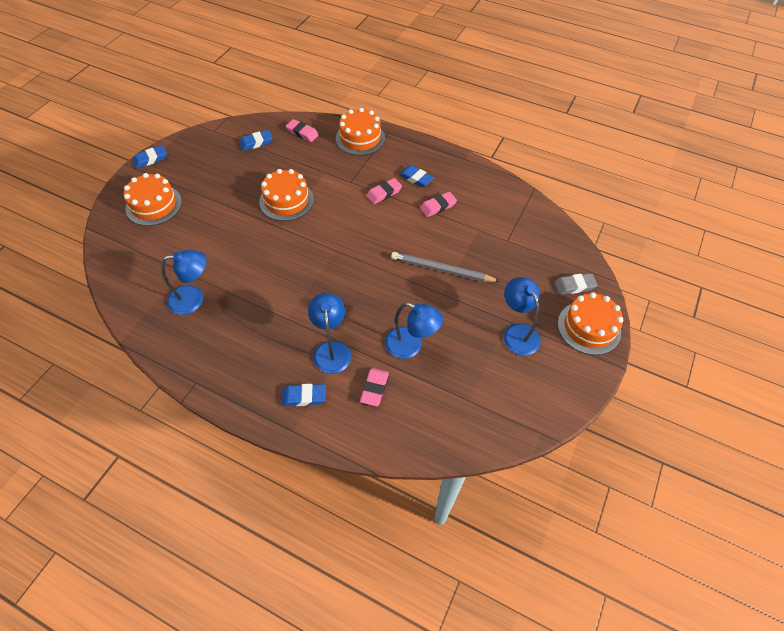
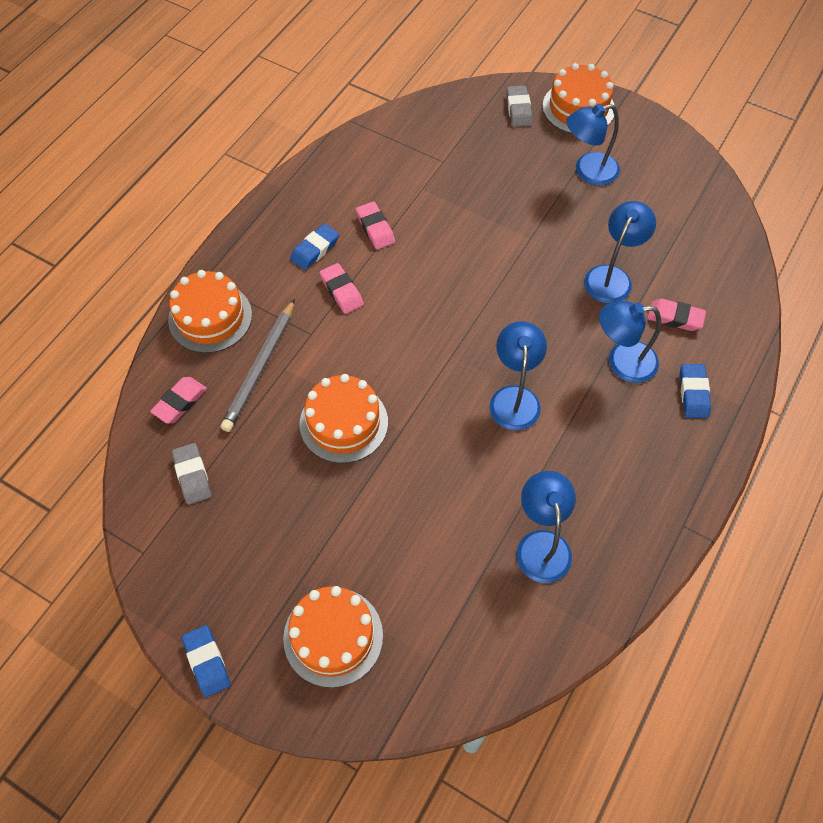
camera: 85 degrees left, 5 degrees up
blue eraser [239,130,273,151] -> grey eraser [172,443,211,505]
grey pencil [391,252,500,282] -> grey pencil moved to [221,299,295,432]
none -> blue lamp [489,321,547,431]

